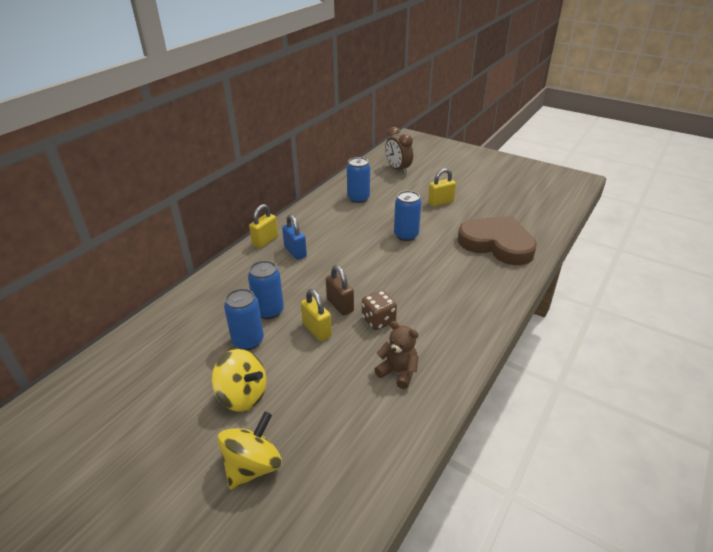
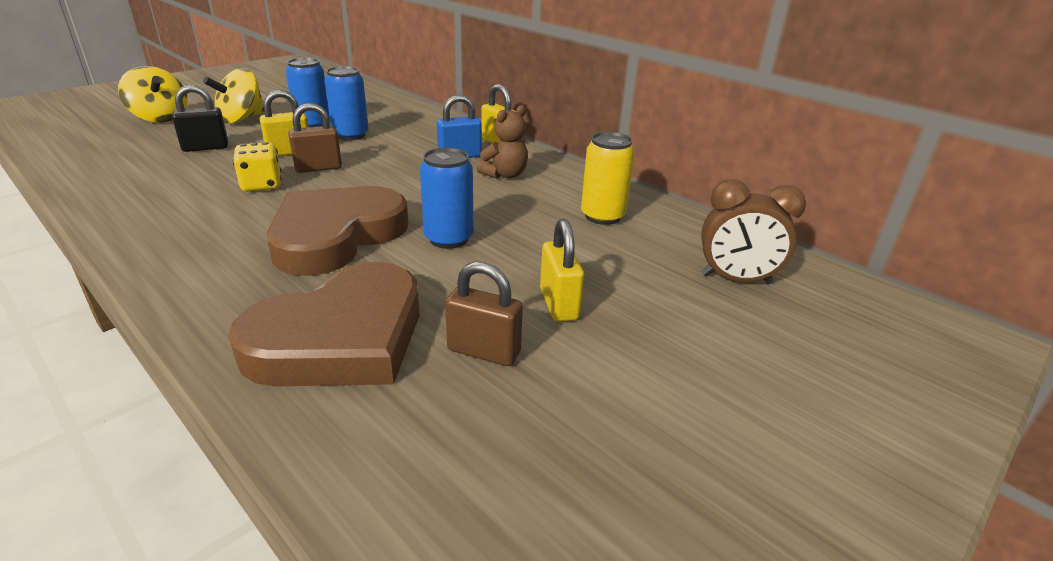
camera: 100 degrees right, 5 degrees down
blue can [347,157,370,203] -> yellow can [581,132,635,225]
brown dice [362,290,397,330] -> yellow dice [233,142,282,192]
brown teddy bear [374,321,419,389] -> brown teddy bear moved to [477,105,528,179]
brown clock [385,127,413,174] -> brown clock turned 150 degrees counterclockwise [701,179,806,284]
none -> black padlock [172,85,228,152]
none -> brown heart [267,186,409,276]
none -> brown padlock [445,261,523,366]

